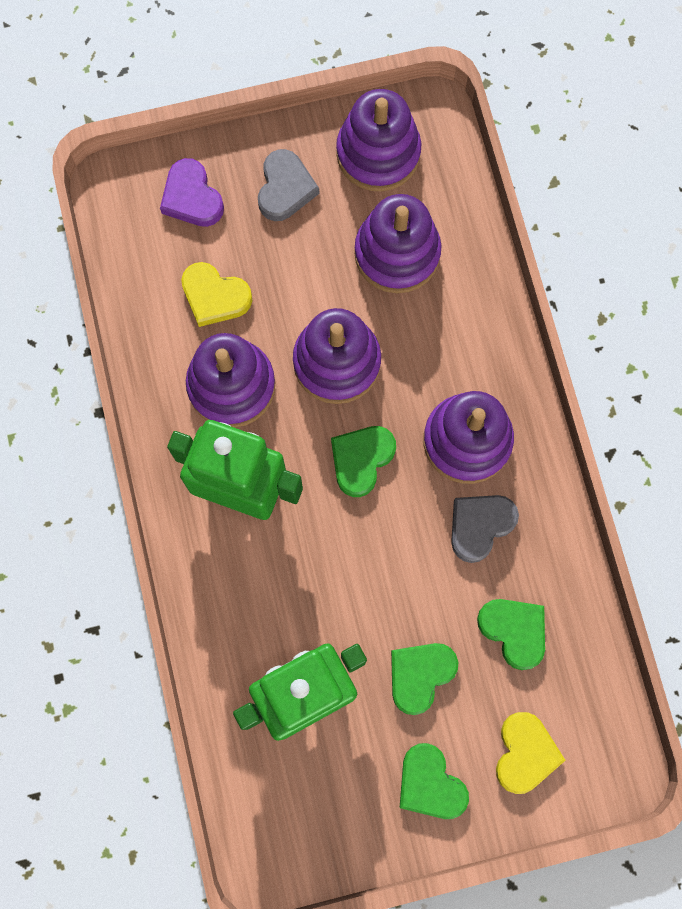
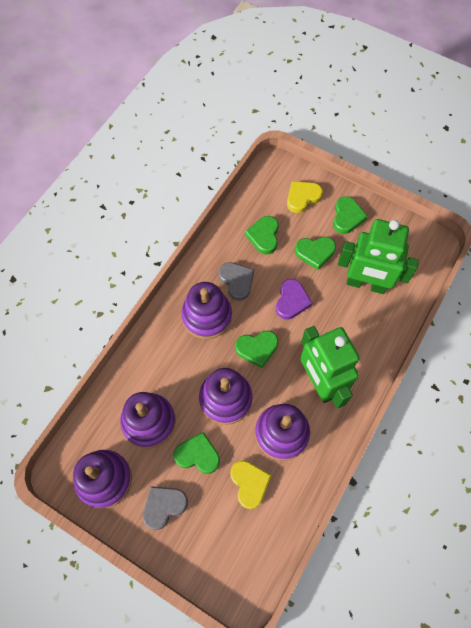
camera: 135 degrees left, 10 degrees down
purple heart [160,158,224,227] -> purple heart moved to [276,279,312,320]
grey heart [451,495,519,563] -> grey heart turned 120 degrees counterclockwise [218,262,254,301]
none -> green heart [174,432,220,474]

